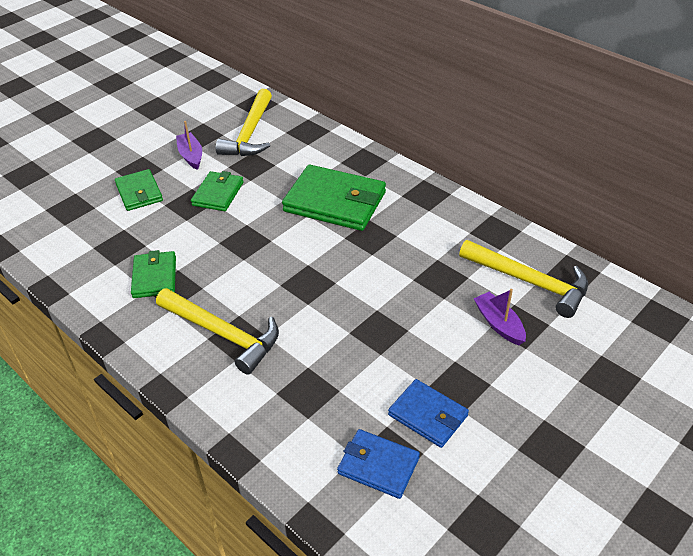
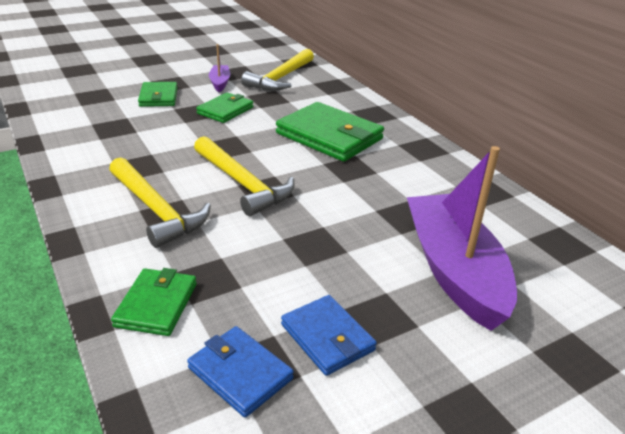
camera: 15 degrees right, 10 degrees down
green wallet [131,250,176,298] -> green wallet moved to [111,268,197,336]
yellow hammer [459,240,588,318] -> yellow hammer moved to [194,136,295,216]
purple boat [473,289,526,345] -> purple boat [407,146,517,331], size x2.21

